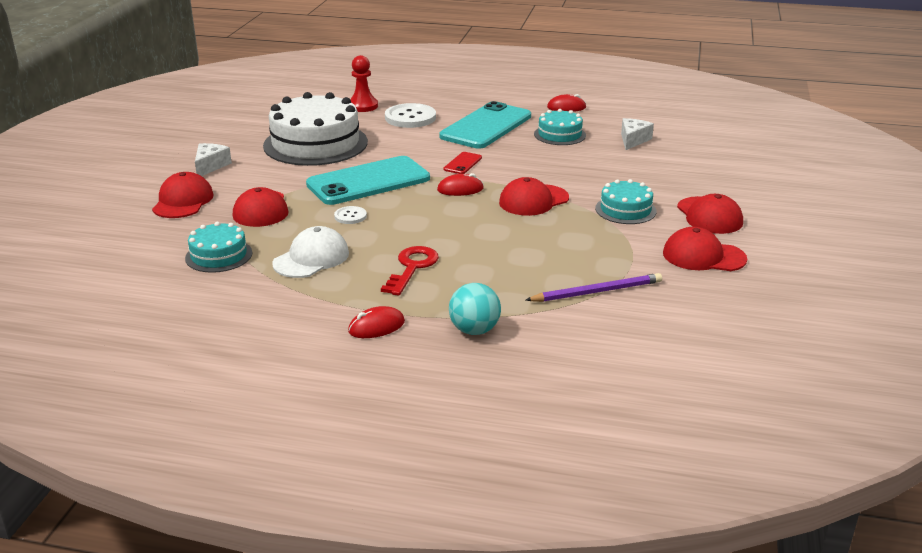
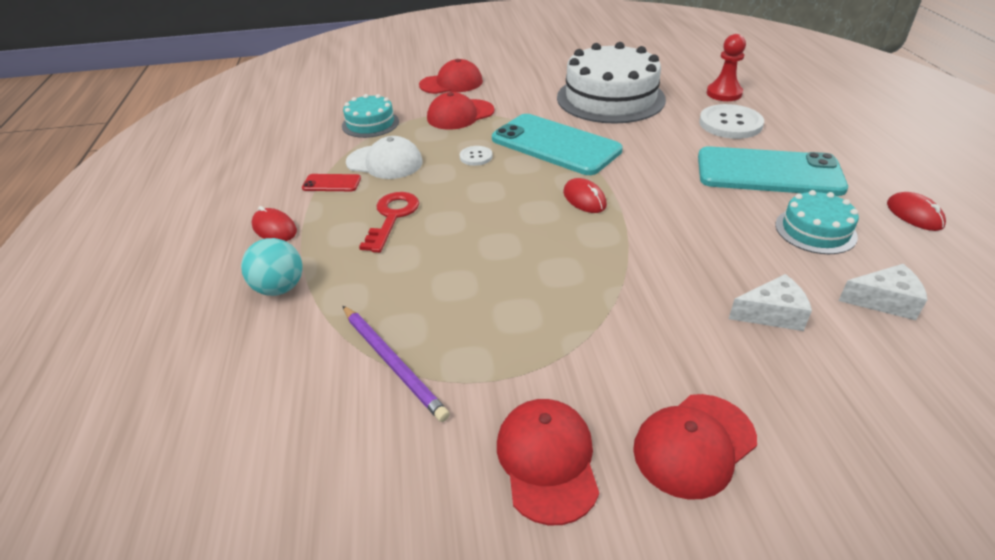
camera: 70 degrees right, 10 degrees up
white cheese [195,143,232,176] -> white cheese moved to [729,274,812,331]
red key [381,246,439,296] -> red key turned 75 degrees counterclockwise [359,192,419,253]
red phone [444,152,482,174] -> red phone moved to [302,174,361,191]
red cap [499,177,569,216] -> none
turquoise cake [595,179,656,224] -> none

